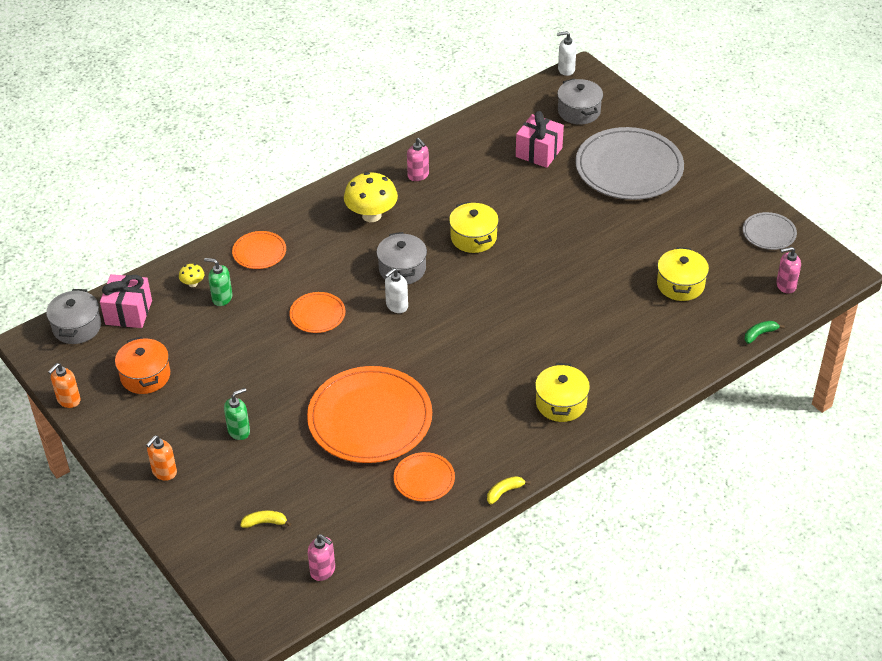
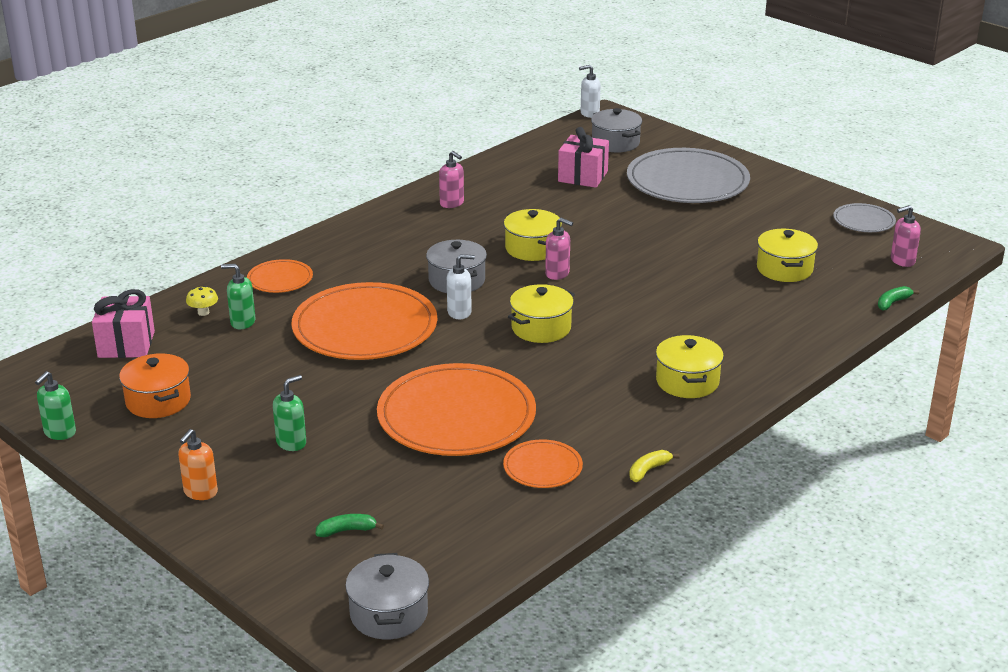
camera: 10 degrees left, 15 degrees down
grey pot [46,289,101,344] -> grey pot moved to [345,553,429,639]
orange soap dispenser [48,363,81,408] -> green soap dispenser [35,371,76,440]
yellow banana [240,511,291,528] -> green banana [316,514,384,537]
orange plate [289,292,346,333] -> orange plate [292,282,437,360], size x2.10
pink soap dispenser [308,534,335,581] -> pink soap dispenser moved to [545,218,573,280]
yellow mushroom [344,172,398,222] -> none
white soap dispenser [385,268,408,313] -> white soap dispenser turned 135 degrees counterclockwise [447,254,475,319]
none -> yellow pot [508,284,575,343]

